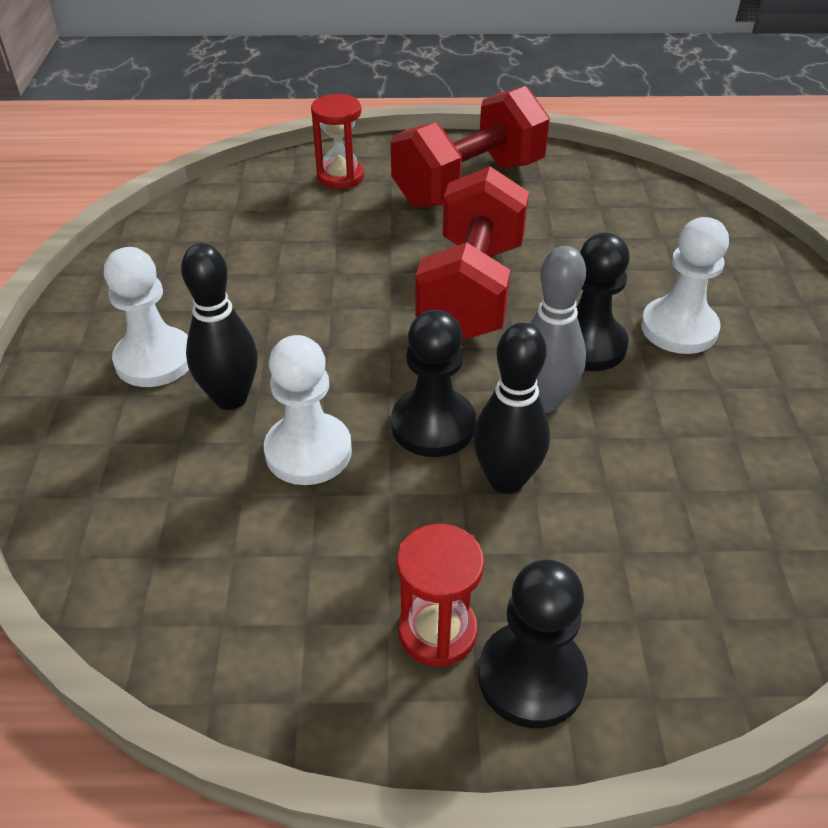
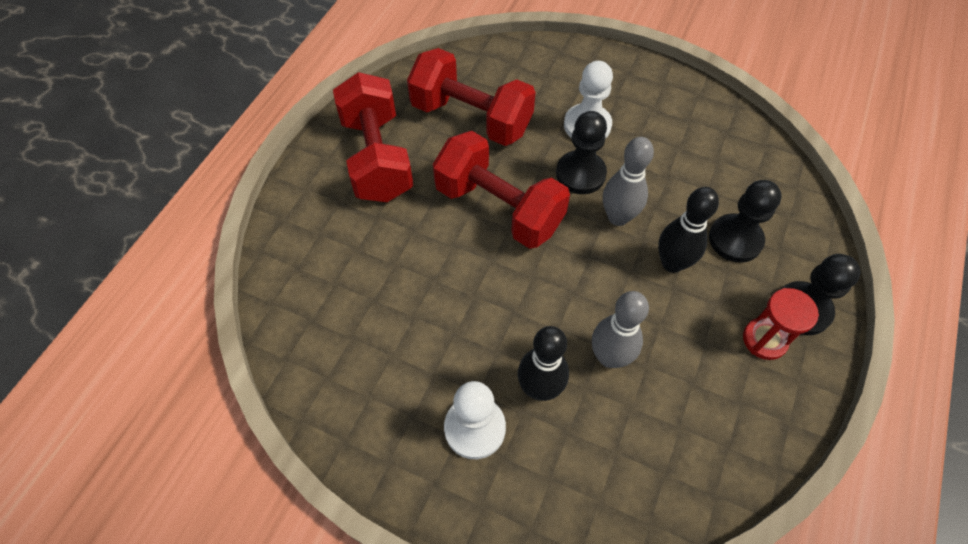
camera: 65 degrees left, 15 degrees up
white pawn [264,335,352,485] -> grey bowling pin [592,291,649,368]
red hourglass [311,94,364,189] -> none
black pawn [391,310,476,457] -> black pawn moved to [709,180,782,263]
none -> red dumbbell [407,48,536,146]

